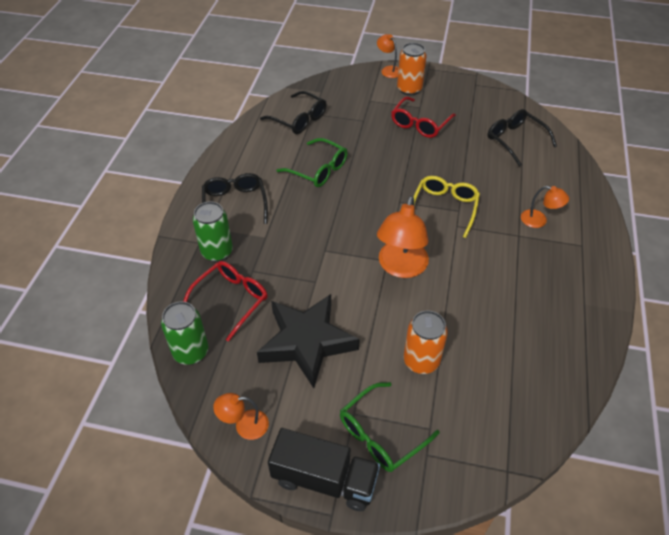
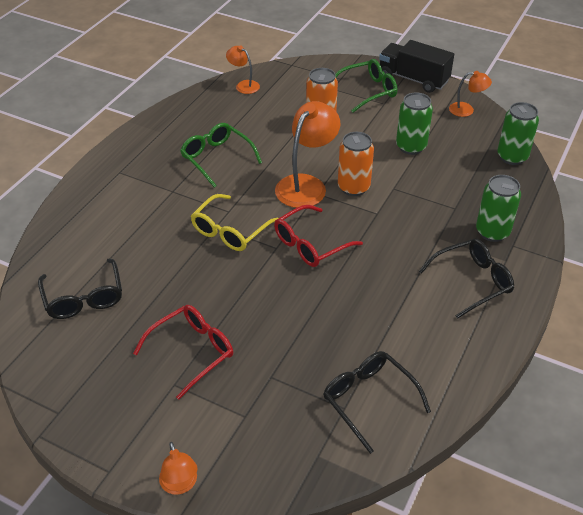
camera: 165 degrees left, 5 degrees down
red glasses [184,261,268,342] -> red glasses moved to [274,205,363,267]
black glasses [202,173,268,224] -> black glasses turned 120 degrees counterclockwise [419,239,514,319]
black star [257,294,360,388] -> green can [396,92,433,155]
green glasses [277,138,348,187] -> green glasses moved to [180,123,262,188]
orange can [397,43,426,96] -> orange can moved to [338,132,374,196]
orange lamp [521,186,569,228] -> orange lamp moved to [226,45,260,94]

